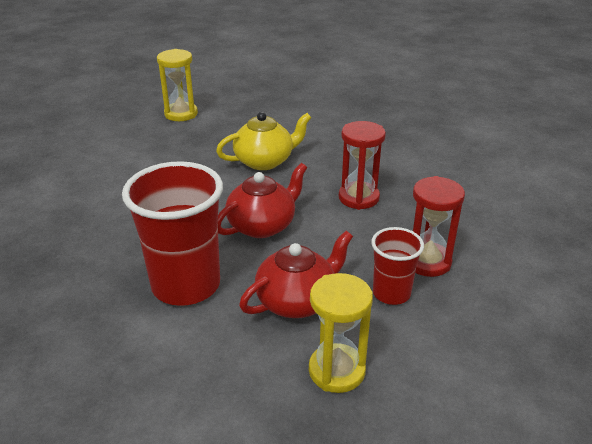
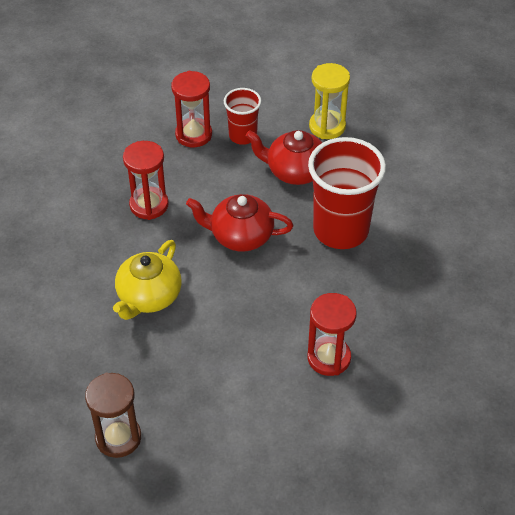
camera: 130 degrees left, 15 degrees up
yellow hourglass [157,49,198,121] -> brown hourglass [85,373,141,458]
yellow teapot [216,112,311,170] -> yellow teapot turned 90 degrees counterclockwise [113,240,182,320]
none -> red hourglass [308,293,357,376]

